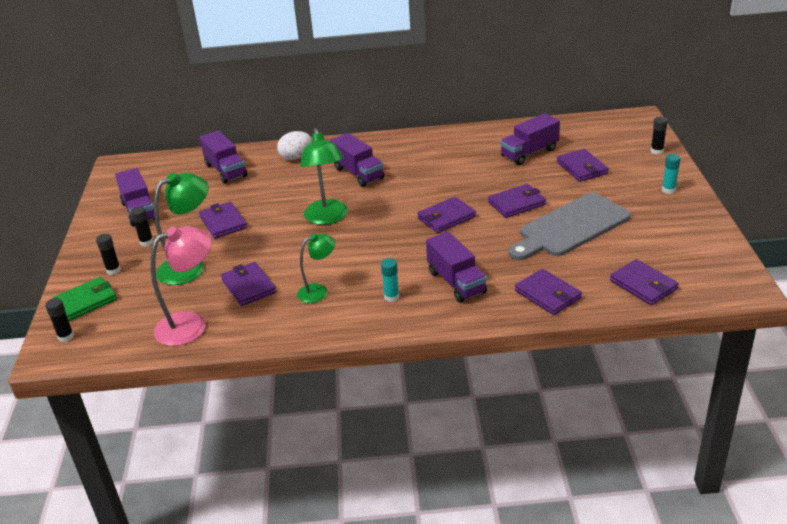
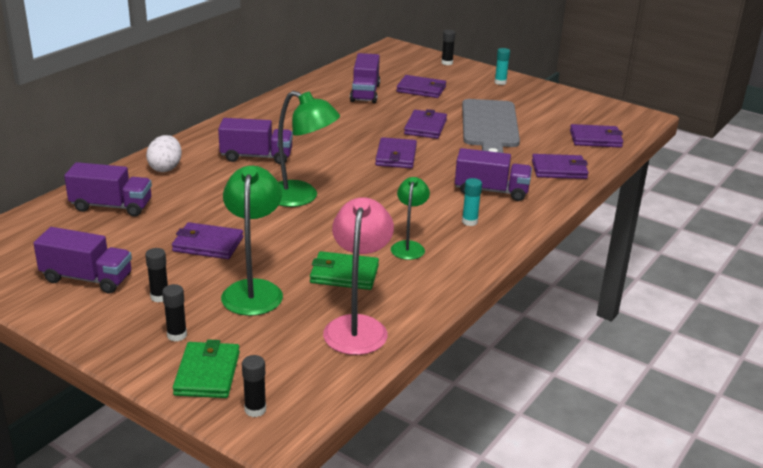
camera: 55 degrees left, 5 degrees down
purple wallet [221,262,276,306] -> green wallet [310,251,379,290]

